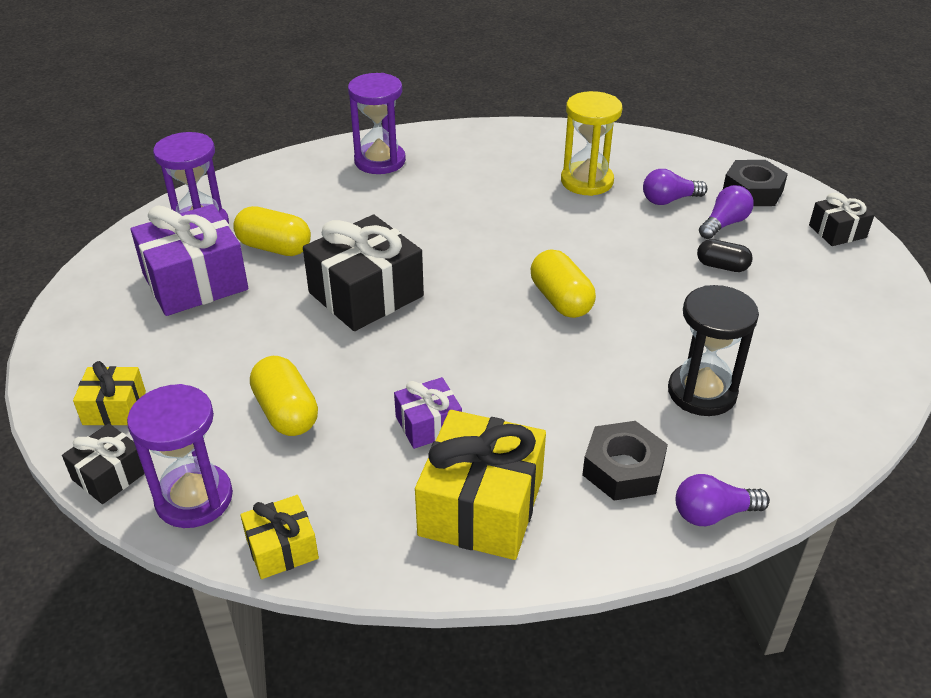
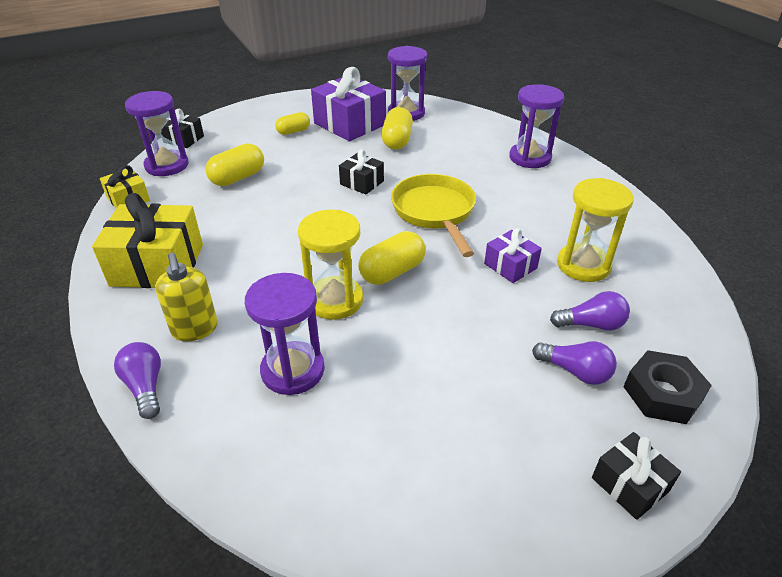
camera: 75 degrees right, 0 degrees up
yellow gift [73,361,146,425] -> none
black gift [303,215,424,331] -> black gift [339,149,384,195], size x0.53
purple gift [394,377,462,449] -> purple gift moved to [484,228,542,283]
black nut [582,421,668,501] -> yellow soap dispenser [155,253,218,341]
purple light bulb [643,169,708,205] -> purple light bulb turned 120 degrees clockwise [550,291,630,331]
black hourglass [668,285,759,416] -> purple hourglass [245,273,325,395]
black capsule [697,239,753,272] -> none
none -> yellow capsule [275,112,310,135]
none -> yellow hourglass [298,209,363,320]
none -> yellow pan [391,174,476,257]

